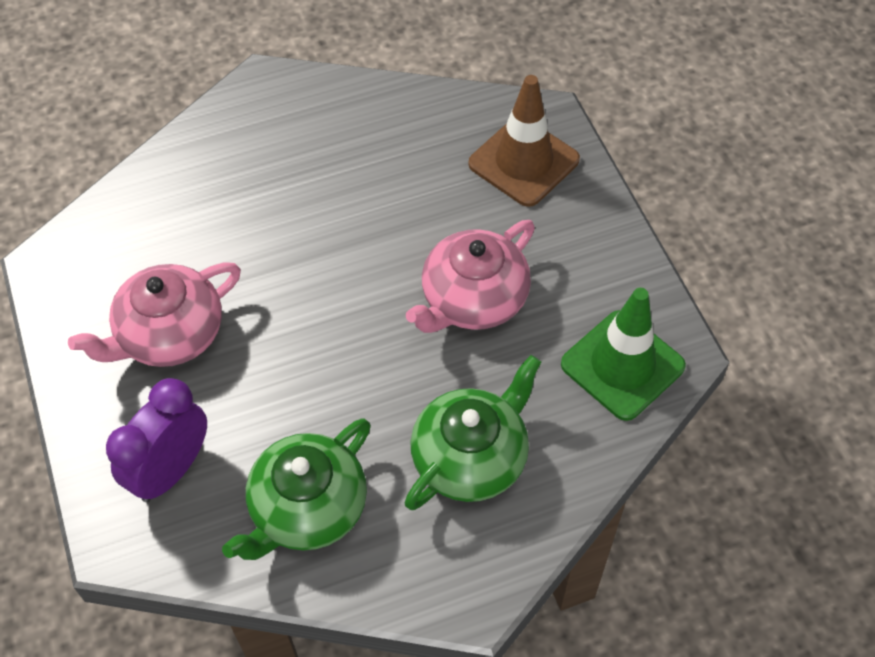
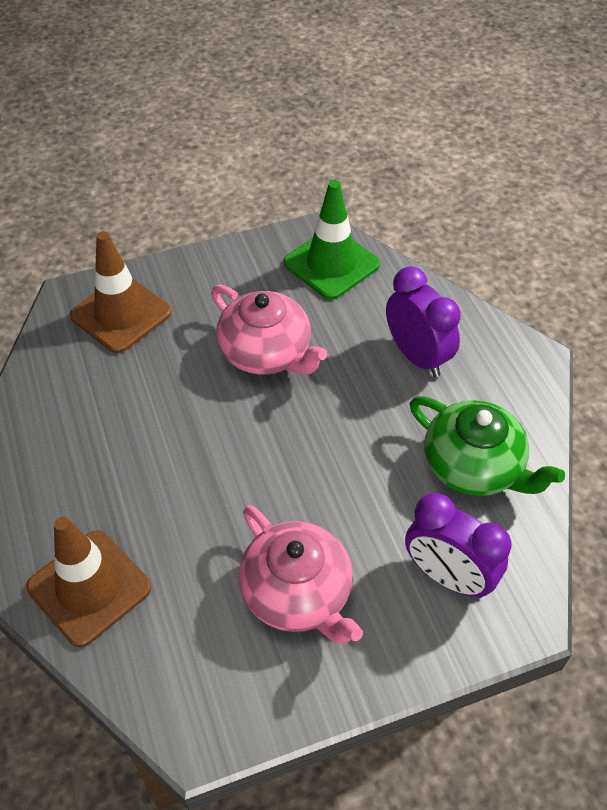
camera: 90 degrees left, 5 degrees down
green teapot [405,355,541,510] -> purple clock [386,266,461,377]
none -> brown traffic cone [26,517,151,647]

